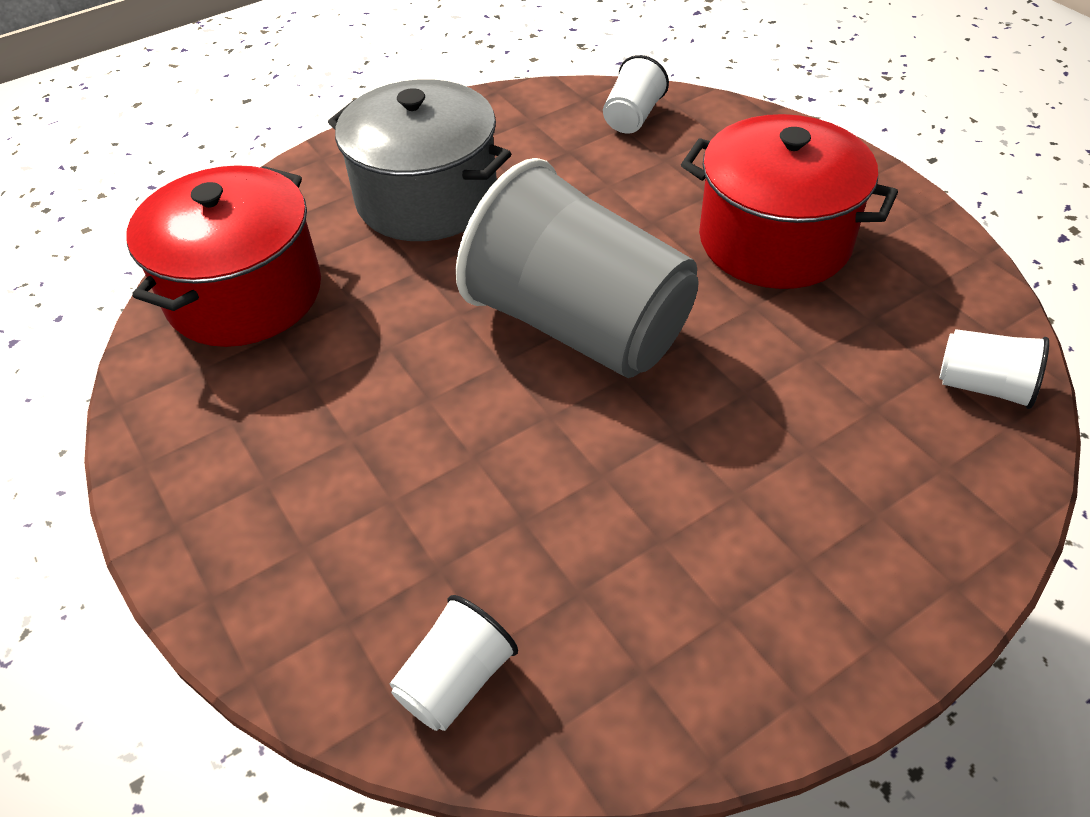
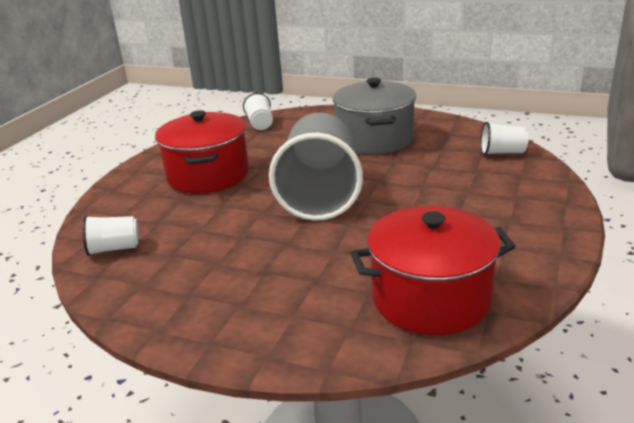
camera: 125 degrees left, 20 degrees down
grey pot [328,79,511,241] -> grey pot moved to [333,78,417,154]

